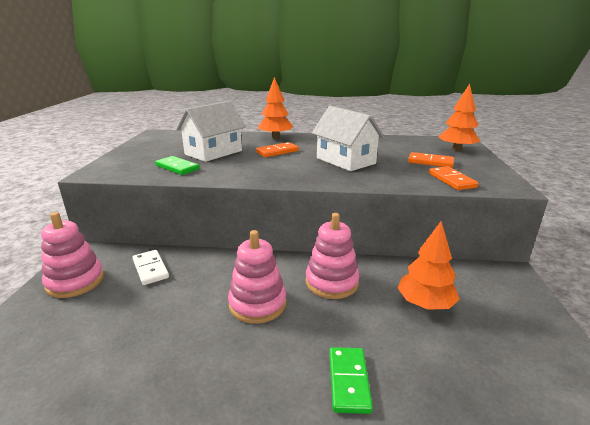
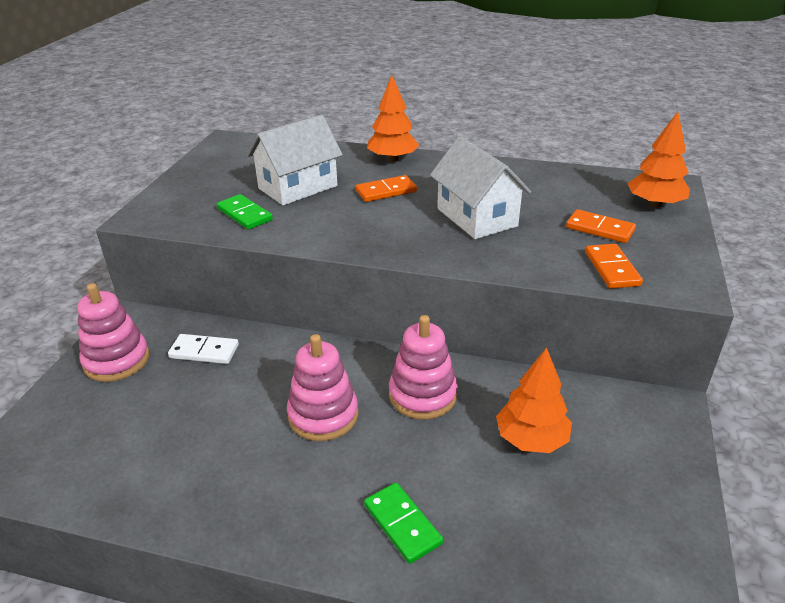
camera: 10 degrees right, 10 degrees up
white domino [132,250,169,285] -> white domino turned 60 degrees counterclockwise [168,334,239,364]
green domino [329,347,373,414] -> green domino turned 45 degrees counterclockwise [364,483,443,564]

